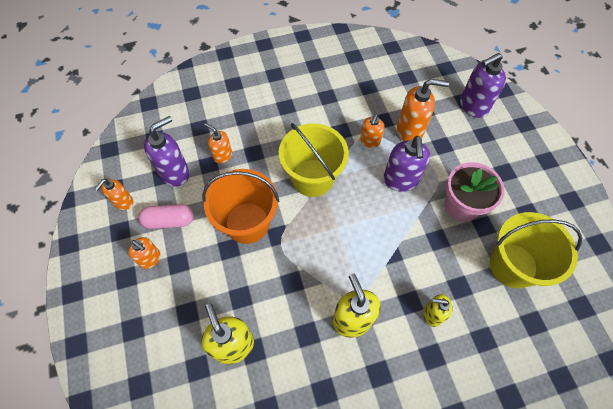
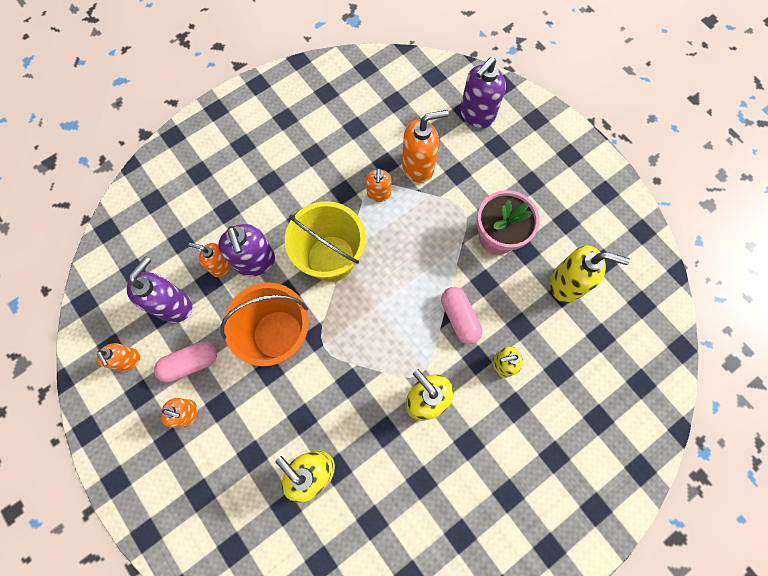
camera: 20 degrees left, 10 degrees up
orange soap dispenser [95,179,133,210] -> orange soap dispenser turned 45 degrees counterclockwise [97,343,140,371]
purple soap dispenser [383,136,430,192] -> purple soap dispenser moved to [218,224,275,277]
yellow bucket [490,212,582,288] -> yellow soap dispenser [550,246,630,303]
none -> pink capsule [441,287,482,344]

